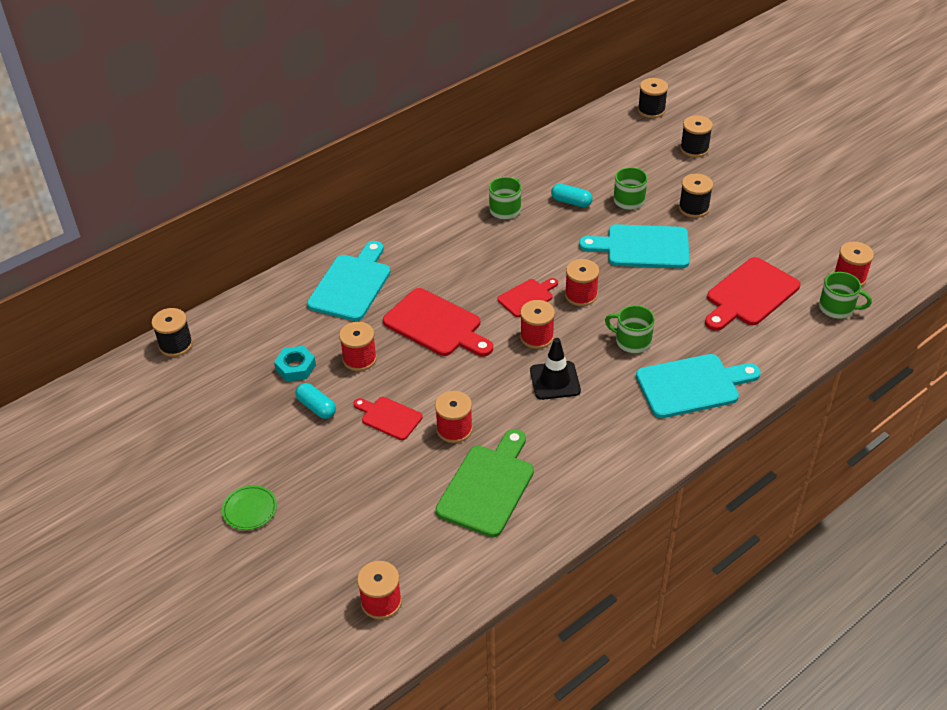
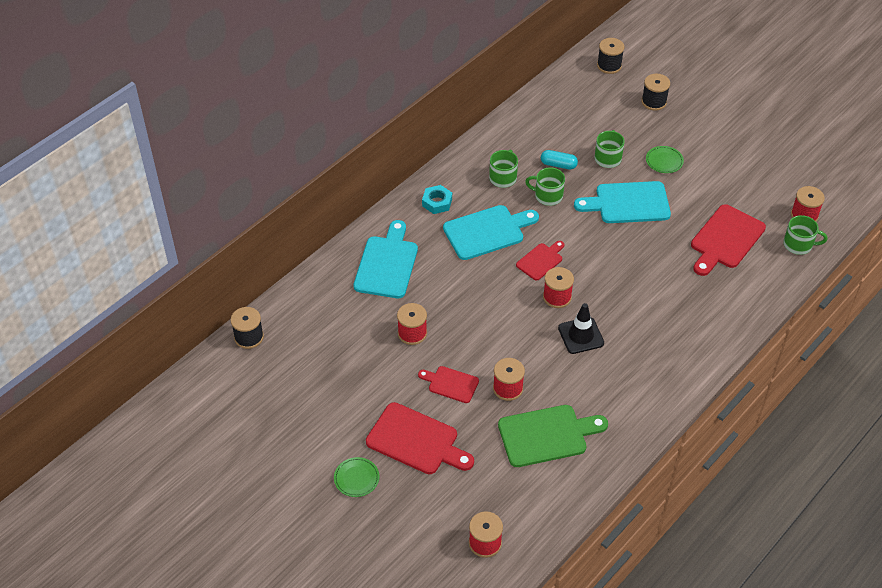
camera: 10 degrees left, 5 degrees up
turquoise nut [274,346,316,382] -> turquoise nut moved to [422,185,452,214]
turquoise capsule [295,383,336,419] -> none
red cutting board [383,288,493,356] -> red cutting board moved to [366,402,474,474]
green cutting board [436,429,534,537] -> green cutting board turned 60 degrees clockwise [498,405,608,467]
red spool [565,259,599,306] -> none
green mug [605,305,655,353] -> green mug moved to [525,167,565,206]
turquoise cutting board [636,354,761,418] -> turquoise cutting board moved to [443,205,539,260]
black spool [679,174,713,218] -> green plate [646,146,684,173]

